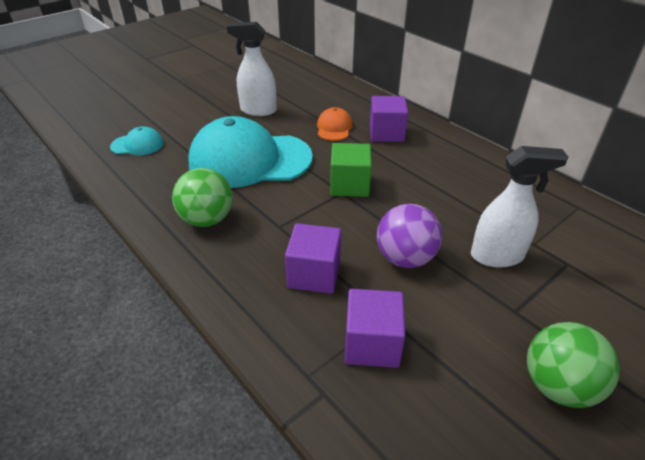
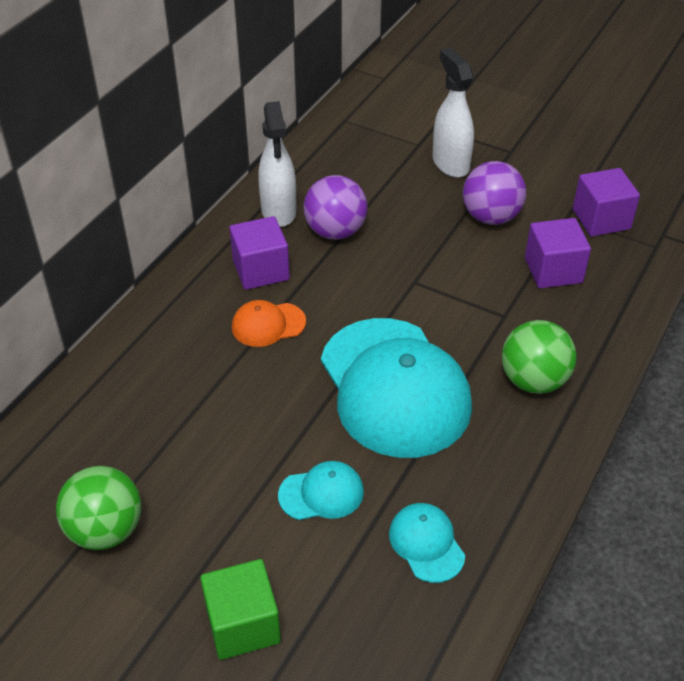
camera: 110 degrees left, 5 degrees up
white spray bottle [227,22,277,116] -> white spray bottle moved to [258,101,297,227]
green cube [330,143,372,197] -> green cube moved to [200,559,281,660]
green ball [527,322,620,408] -> green ball moved to [56,466,142,550]
none -> turquoise cap [278,461,364,520]
none -> purple ball [303,175,367,240]

